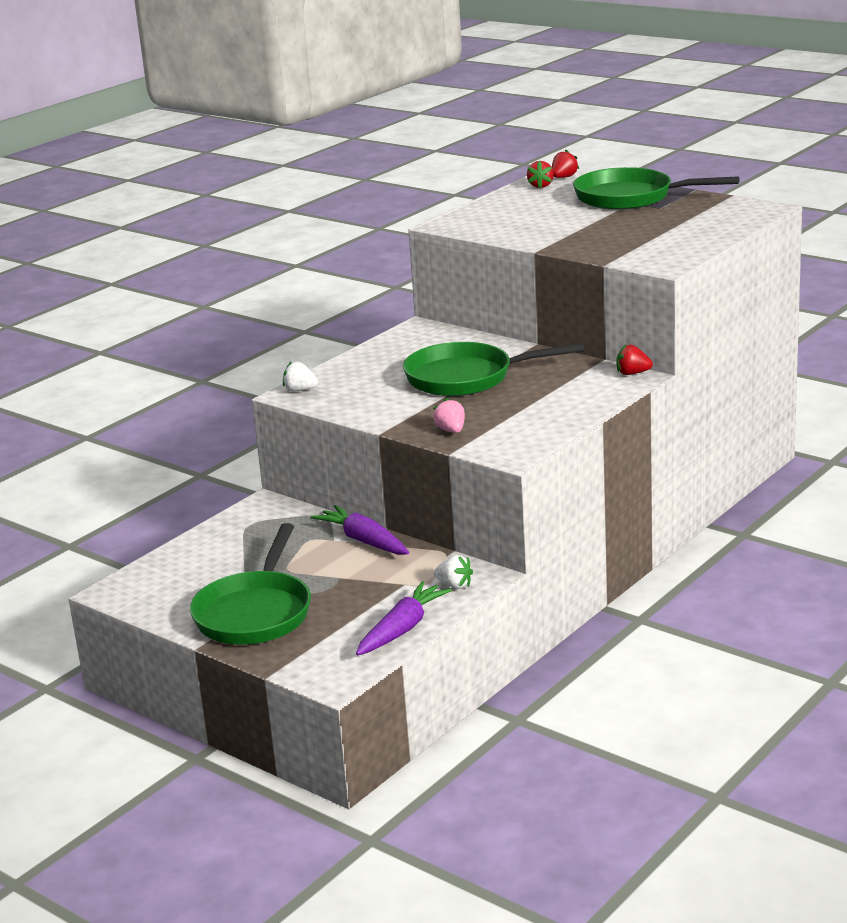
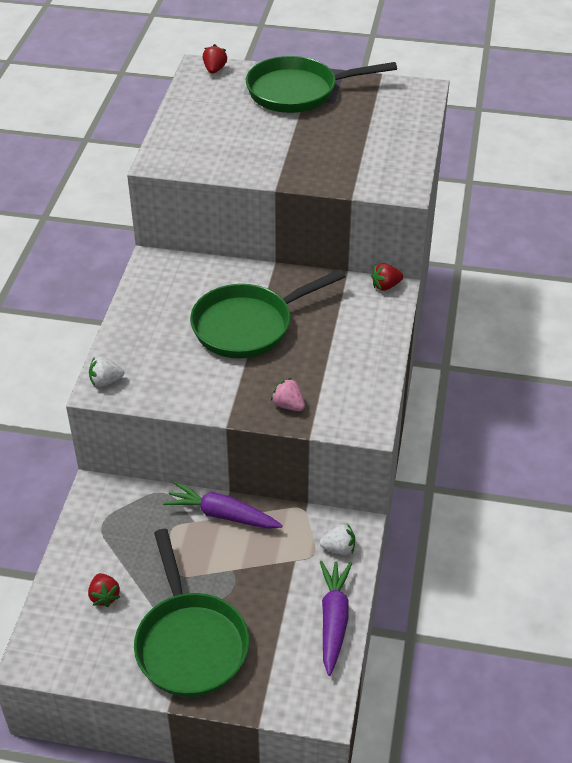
camera: 30 degrees left, 20 degrees up
red strawberry [527,160,554,188] -> red strawberry moved to [88,573,120,607]

